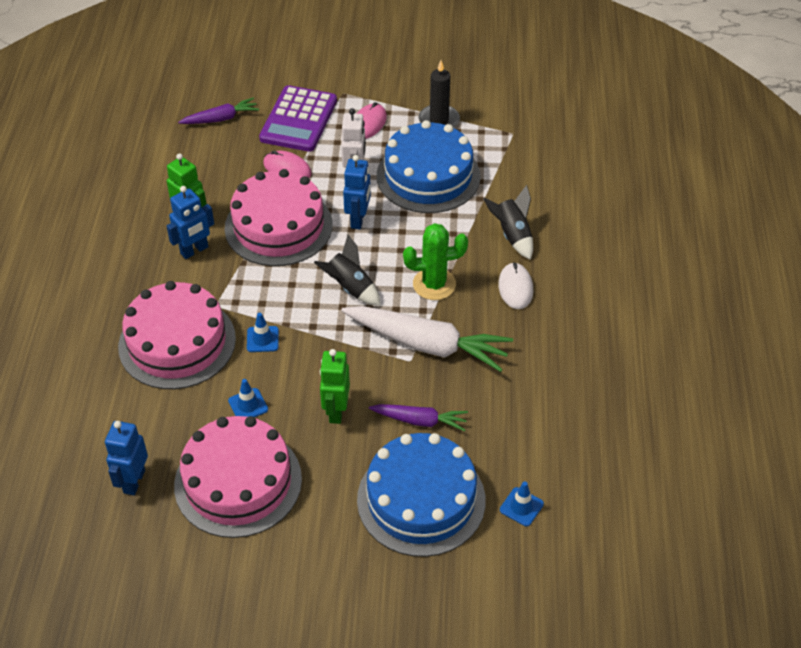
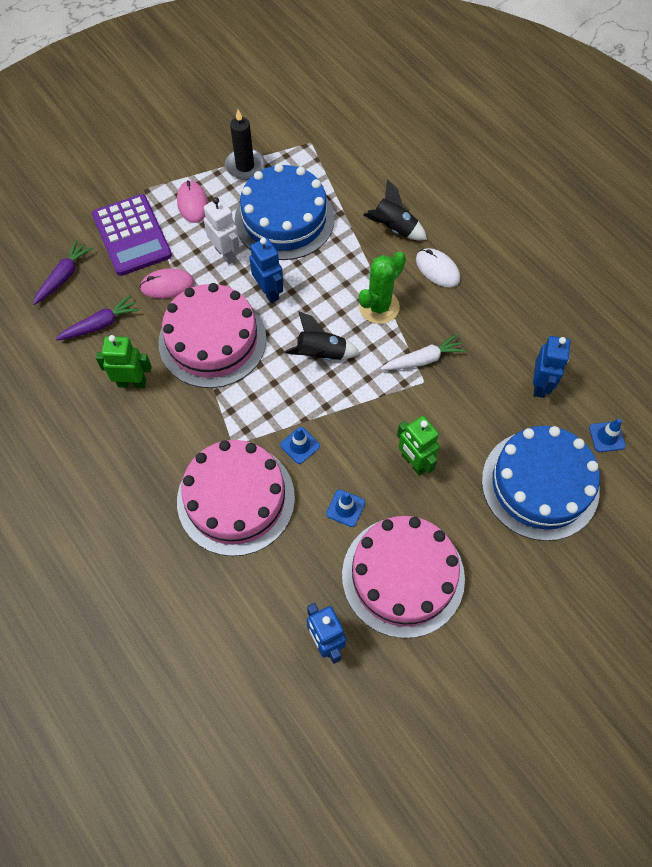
camera: 40 degrees left, 15 degrees up
blue robot [166,186,214,259] -> blue robot moved to [533,336,570,398]
white carrot [341,306,513,372] -> white carrot [380,334,466,370], size x0.54
purple carrot [369,404,468,431] -> purple carrot moved to [56,295,140,340]

